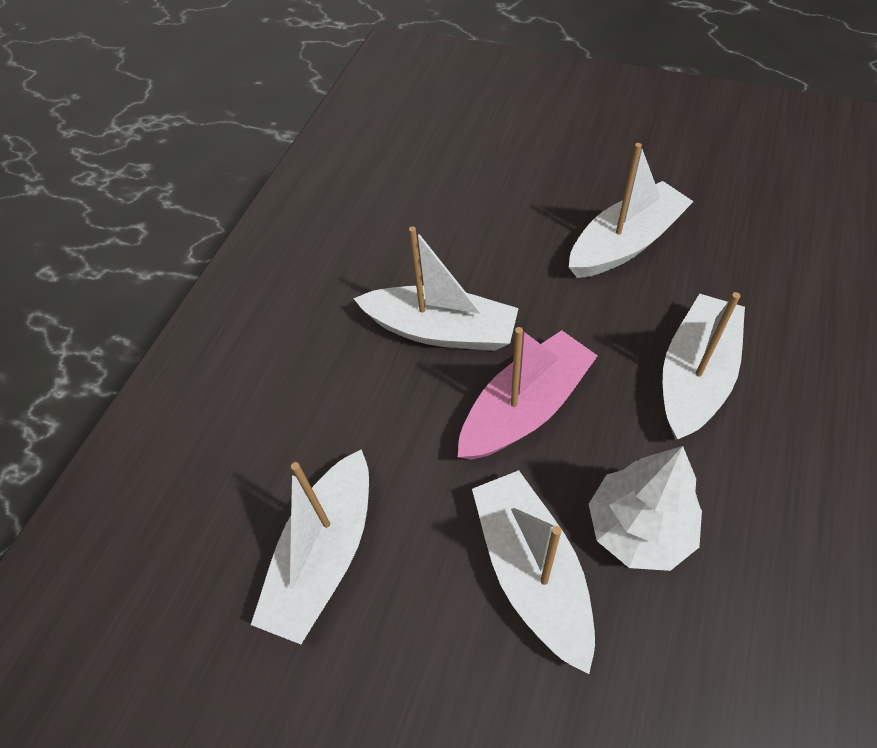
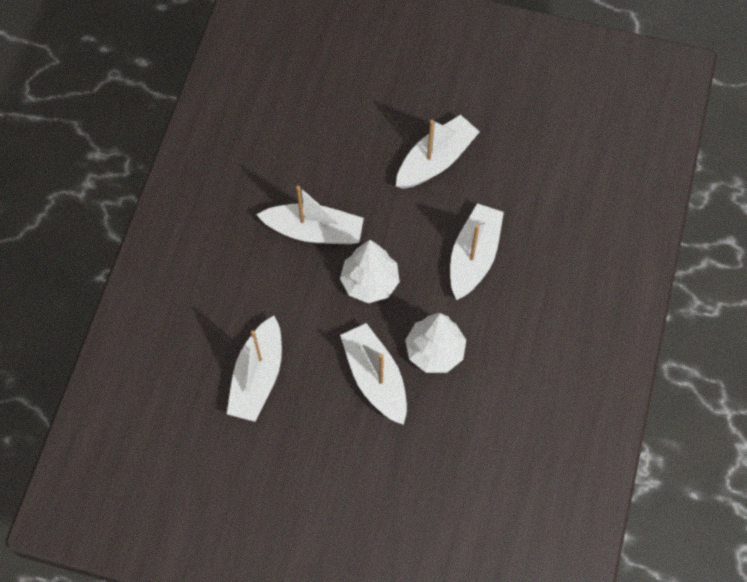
camera: 10 degrees left, 10 degrees up
pink boat [458,327,598,460] -> white tree [340,240,400,303]

